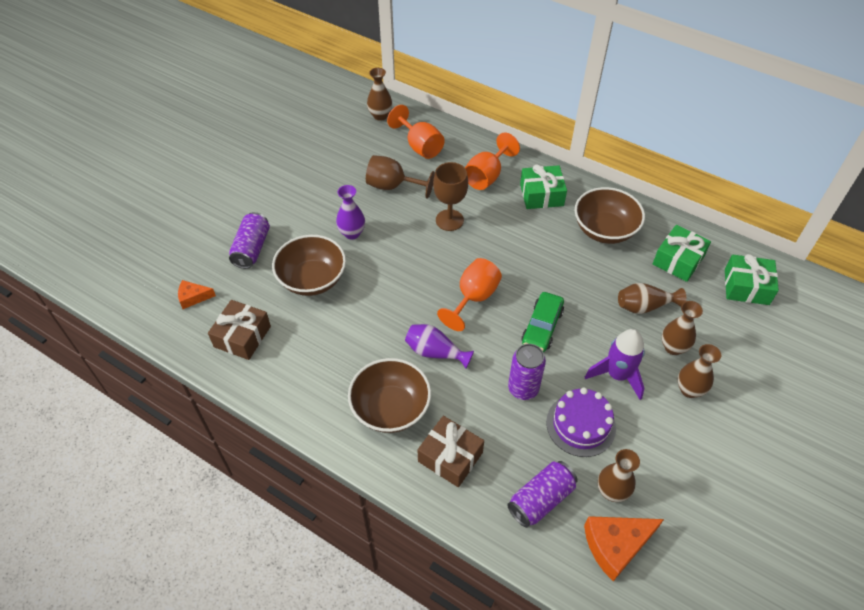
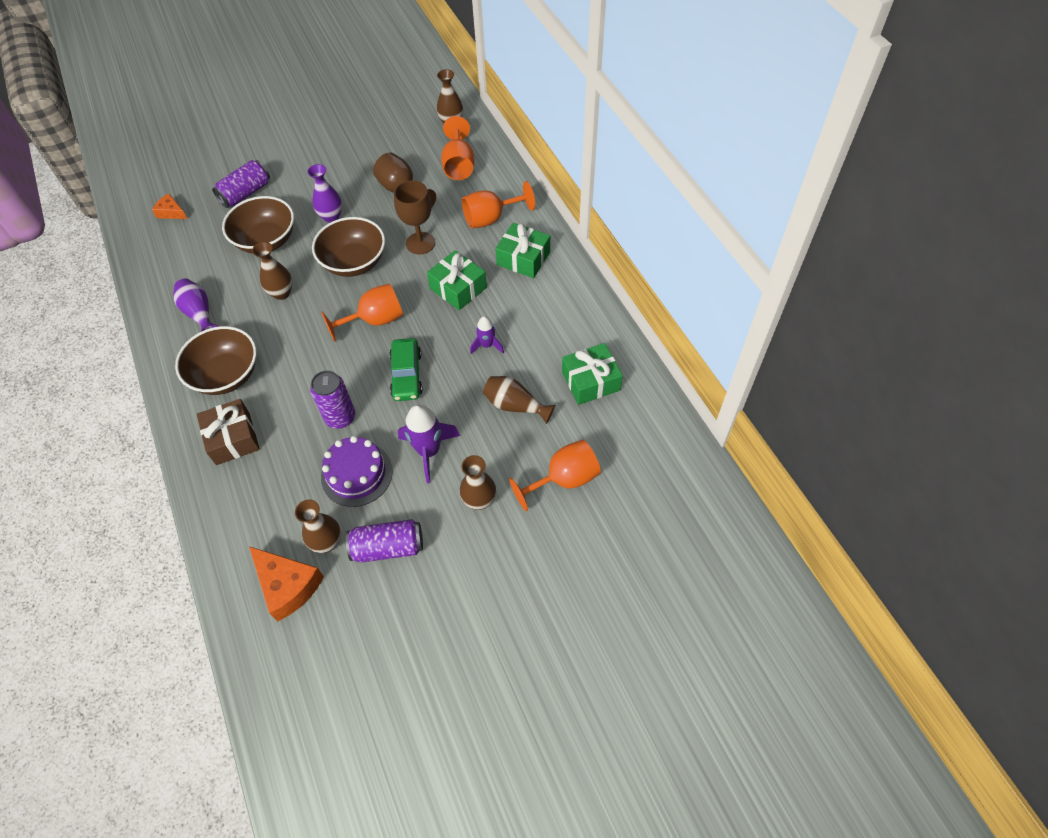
camera: 35 degrees right, 5 degrees up
brown gift [208,300,271,360] -> none
purple vase [405,324,474,369] -> purple vase moved to [173,279,219,332]
purple can [507,461,577,528] -> purple can moved to [346,519,423,563]
green car [521,292,564,352] -> green car turned 60 degrees counterclockwise [389,338,423,401]
brown bowl [574,187,645,244] -> brown bowl moved to [312,217,385,277]
orange cheese [584,516,664,581] -> orange cheese turned 150 degrees counterclockwise [249,546,324,622]
brown vase [662,301,703,355] -> brown vase moved to [252,242,293,300]
green gift [725,254,779,305] -> green gift moved to [427,250,487,310]
none -> purple rocket [470,316,504,354]
none -> orange goblet [509,439,601,511]

